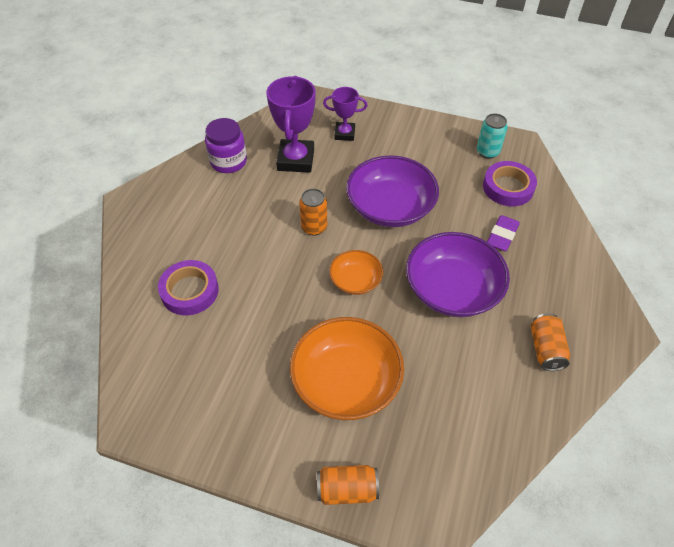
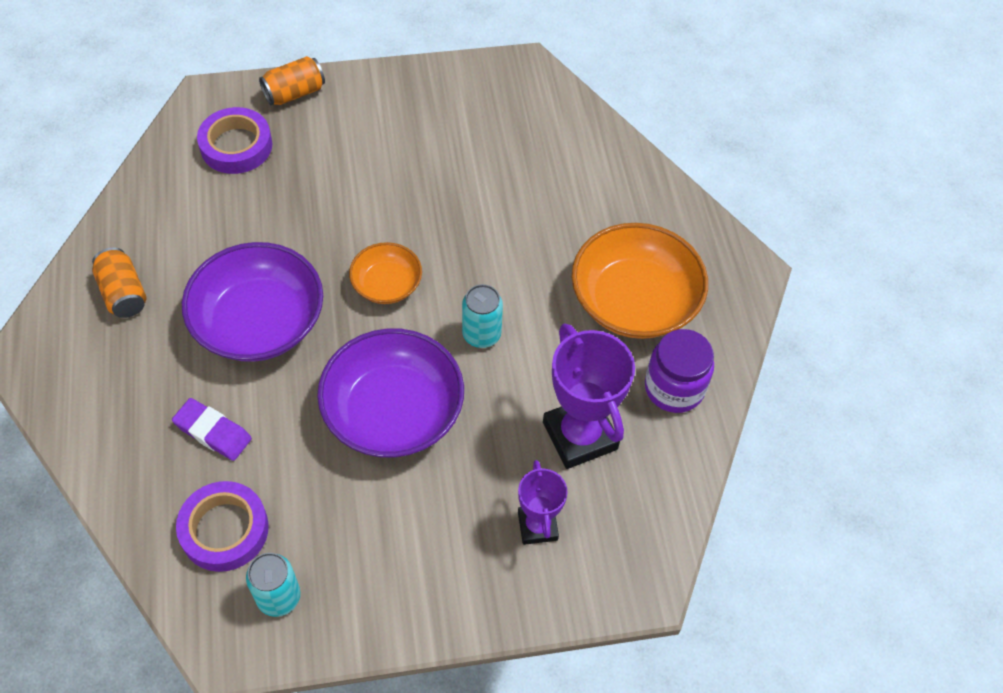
camera: 150 degrees right, 5 degrees up
purple tape [158,260,219,316] -> purple tape moved to [197,107,272,174]
orange bowl [290,317,404,420] -> orange bowl moved to [572,223,708,339]
orange can [299,188,327,236] -> turquoise can [462,284,503,348]
purple trophy [323,87,368,141] -> purple trophy turned 75 degrees counterclockwise [518,460,567,545]
purple eraser [487,215,520,251] -> purple eraser turned 60 degrees counterclockwise [172,398,252,461]

